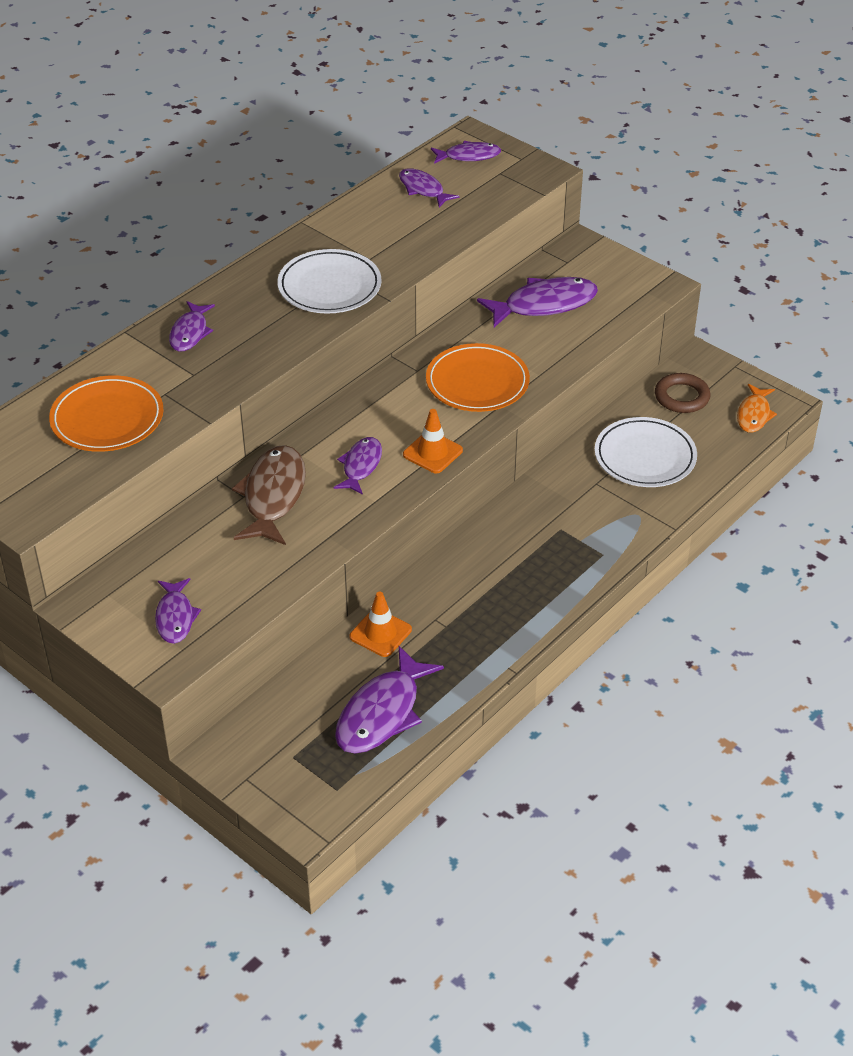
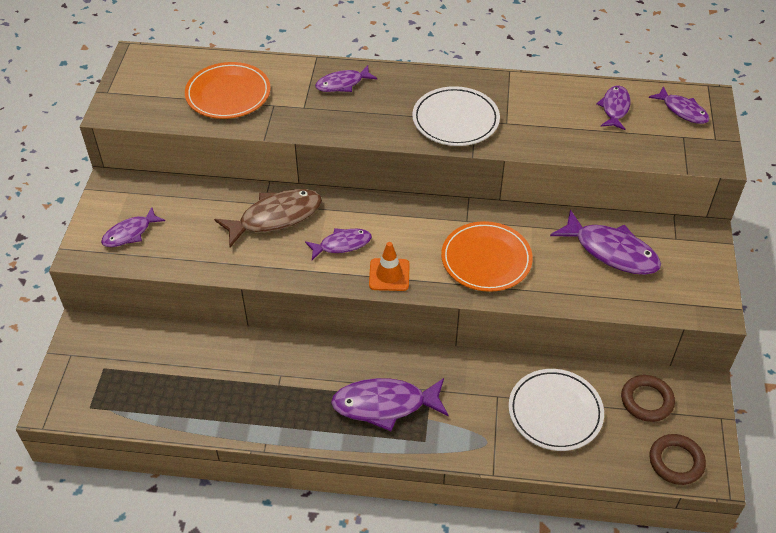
camera: 55 degrees right, 5 degrees up
purple fish [335,646,444,754] -> purple fish moved to [331,378,449,431]
orange traffic cone [350,592,412,657] -> none
orange fish [737,384,777,433] -> brown ring [649,434,706,485]

